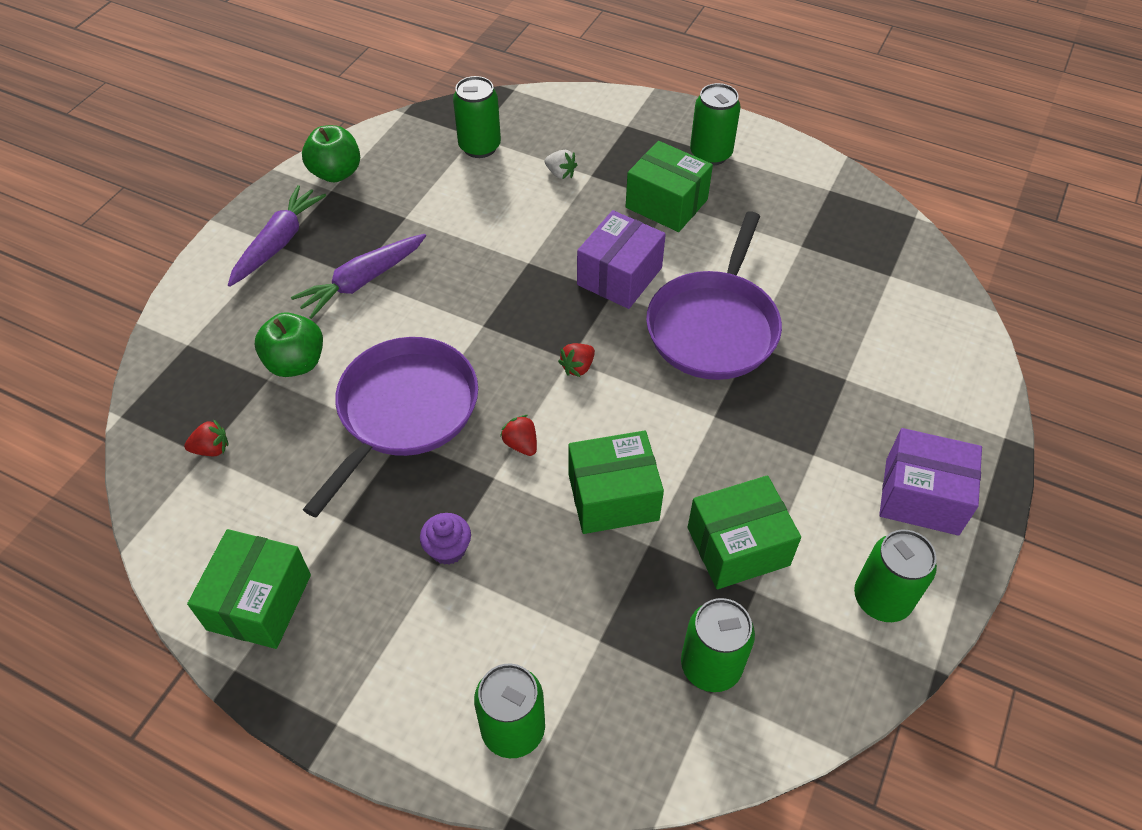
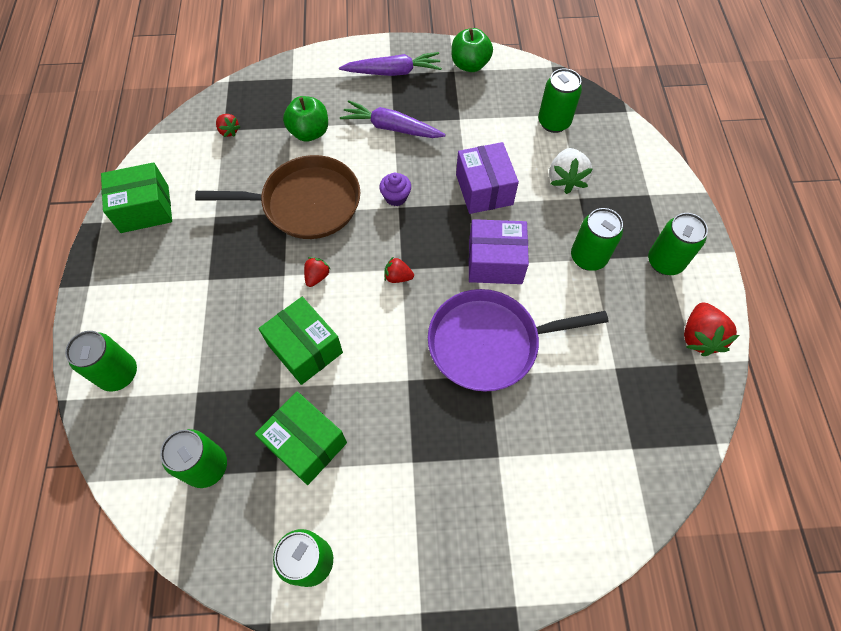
camera: 60 degrees right, 10 degrees up
purple pan [302,337,478,517] -> brown pan [195,155,360,239]
purple cupcake [420,513,471,565] -> purple cupcake moved to [379,173,411,206]
white strawberry [545,150,577,179] -> white strawberry [549,148,593,194], size x1.76
green box [626,141,713,232] -> green can [571,208,623,271]
purple box [879,428,982,536] -> purple box moved to [456,142,519,214]
none -> red strawberry [684,303,739,356]

